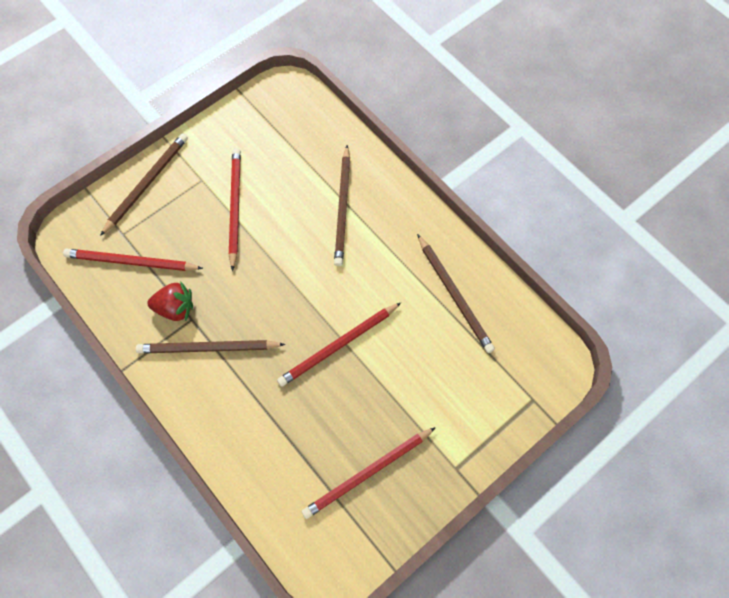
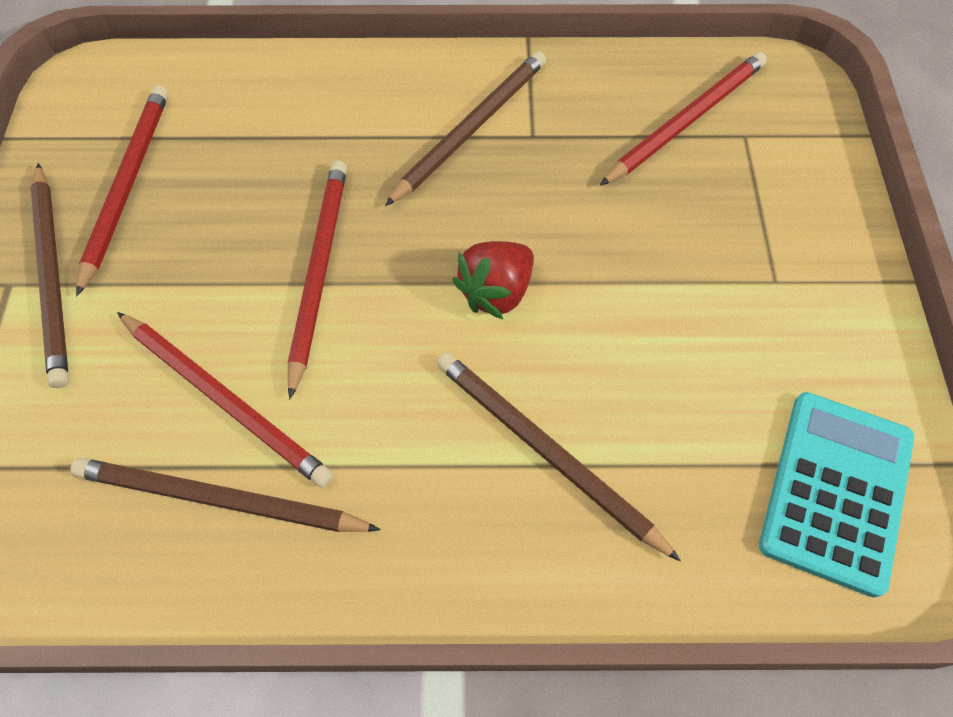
camera: 130 degrees right, 5 degrees down
brown pencil [100,133,188,236] -> brown pencil moved to [31,163,69,388]
red strawberry [147,282,193,321] -> red strawberry moved to [453,241,534,319]
red pencil [229,148,241,271] -> red pencil moved to [117,312,333,488]
none -> turquoise calculator [759,392,914,598]

